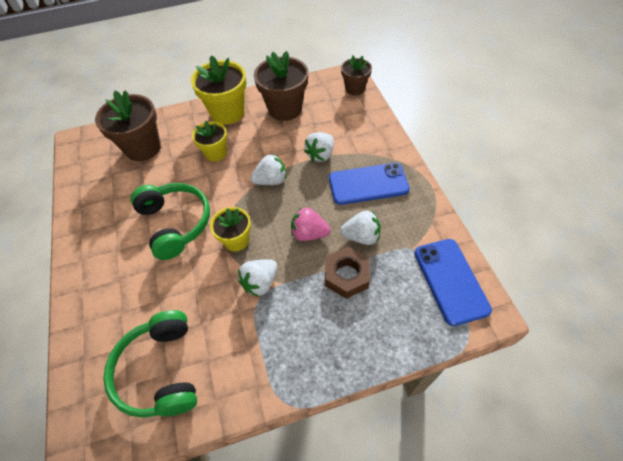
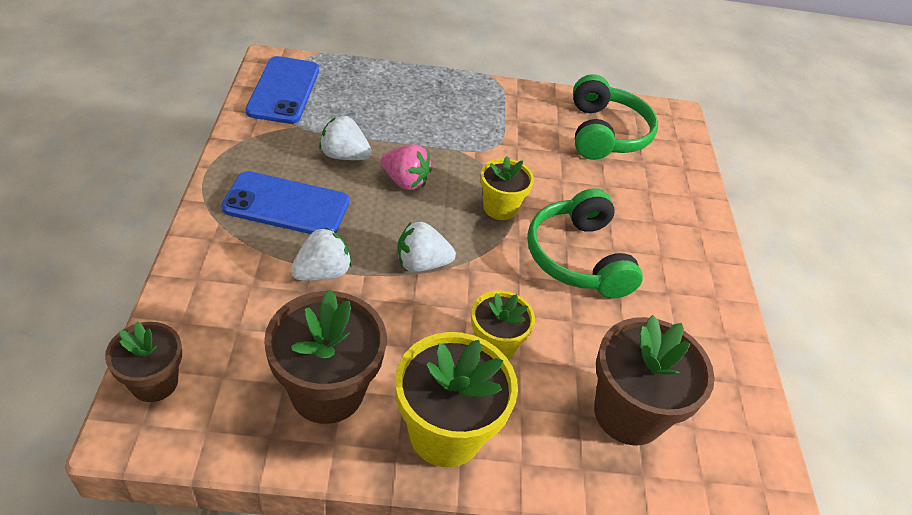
camera: 170 degrees left, 10 degrees down
white strawberry [238,259,277,297] -> none
brown nut [325,246,370,299] -> none

